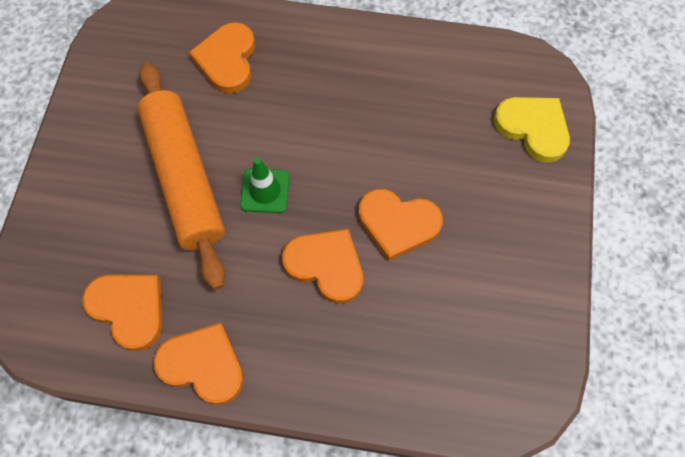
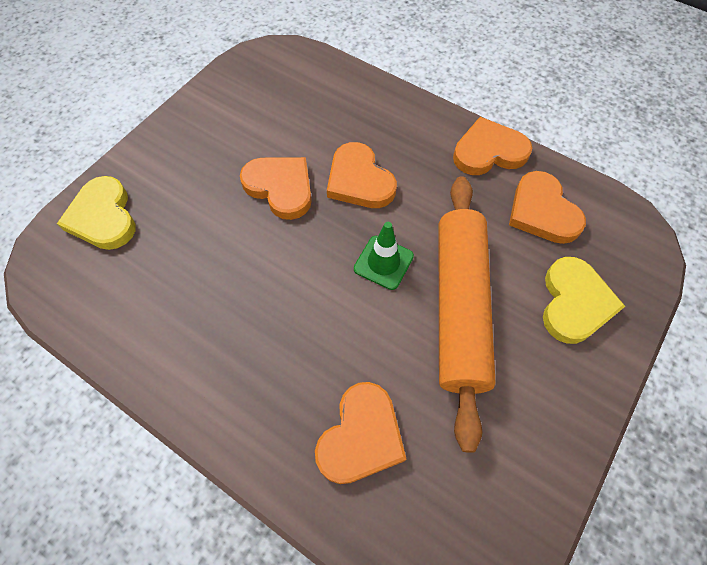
camera: 155 degrees left, 5 degrees down
orange heart [154,323,244,405] -> orange heart turned 120 degrees clockwise [453,117,532,175]
none -> yellow heart [543,257,625,344]

